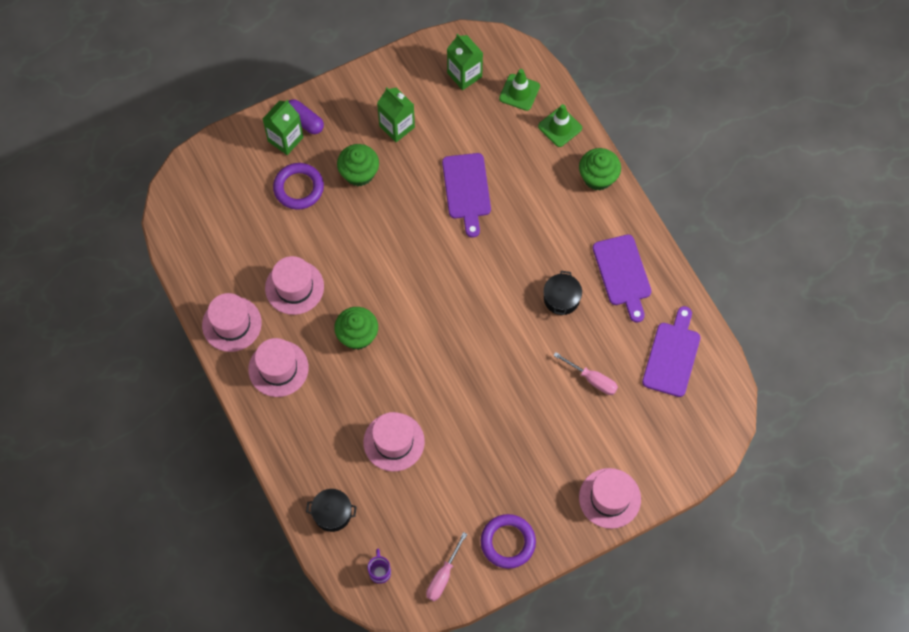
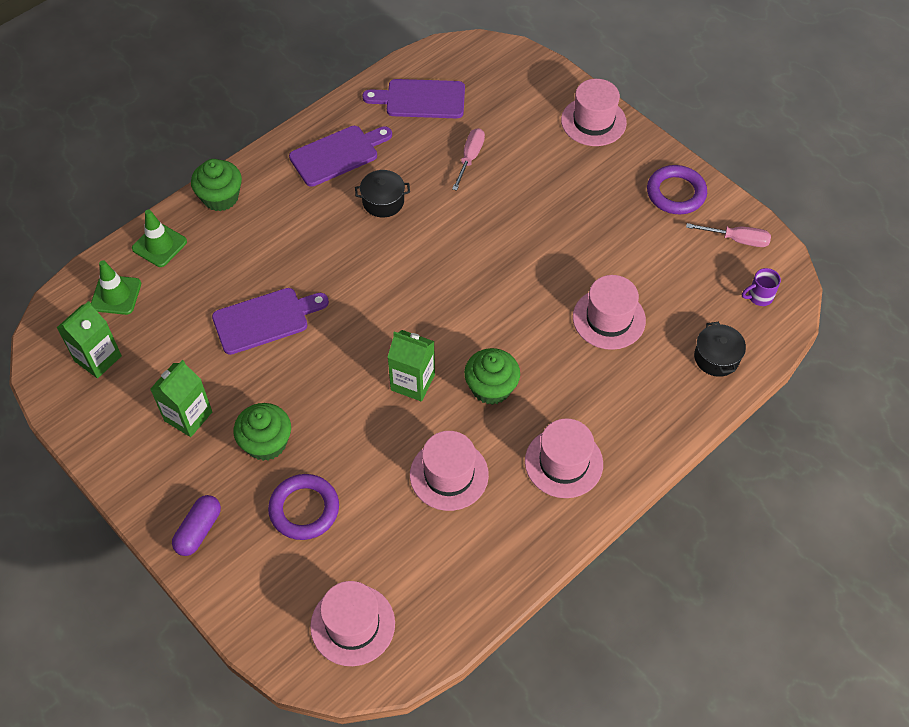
camera: 105 degrees left, 10 degrees down
pink hat [202,293,262,352] -> pink hat moved to [310,581,395,666]
green carton [263,100,304,155] -> green carton moved to [387,330,435,401]

